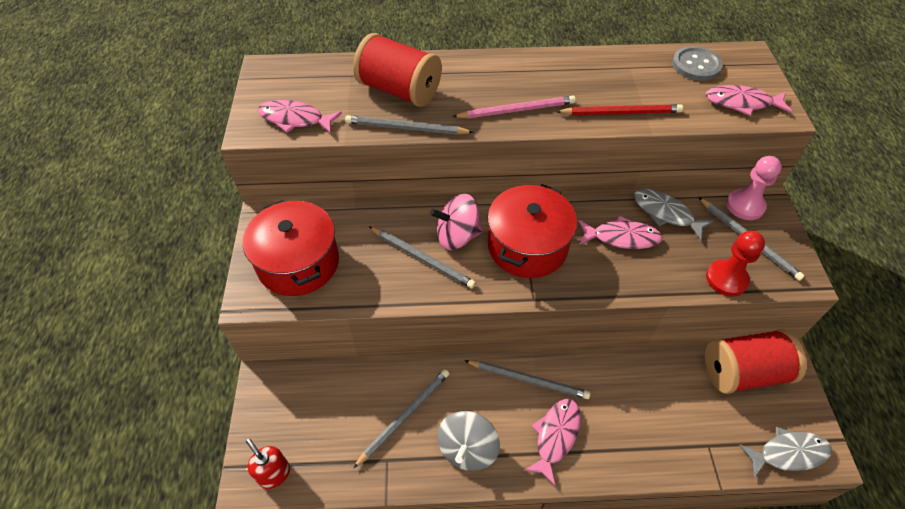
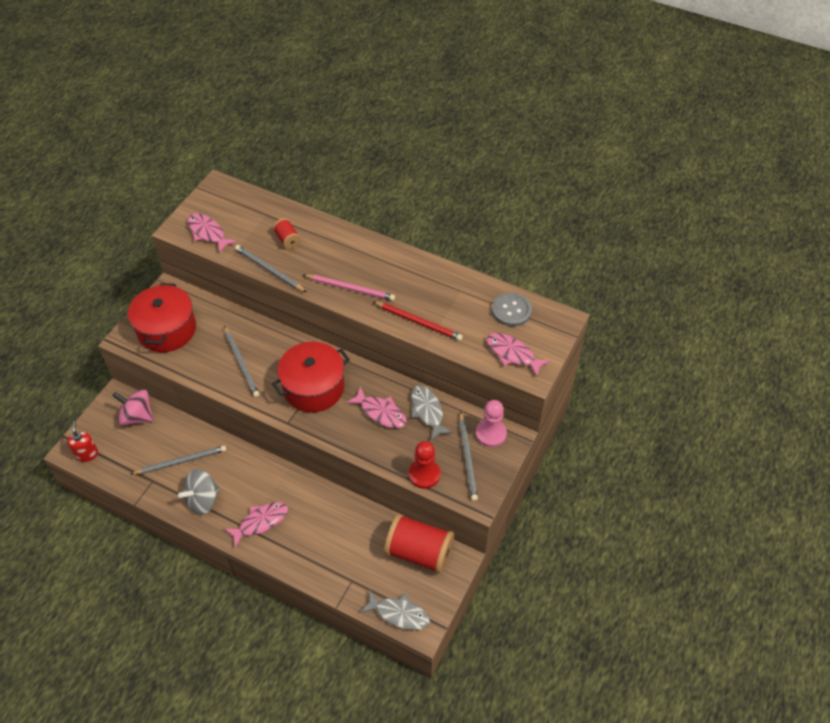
camera: 30 degrees right, 0 degrees up
red spool [353,33,442,107] -> red spool [273,218,301,249], size x0.48
pink spinning top [430,194,483,250] -> pink spinning top moved to [112,389,154,426]
grey pencil [464,360,590,399] -> none

